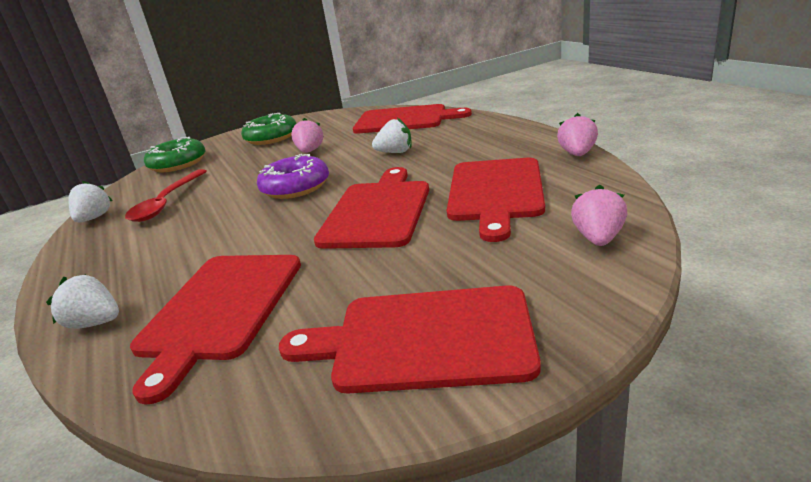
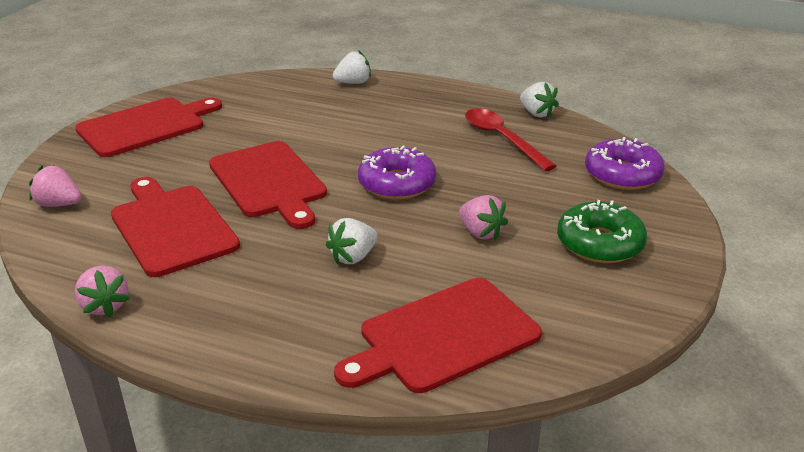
camera: 135 degrees right, 5 degrees up
red cutting board [130,255,301,404] -> none
green donut [144,137,205,172] -> purple donut [585,137,665,190]
pink strawberry [571,185,627,246] -> pink strawberry turned 135 degrees clockwise [29,165,81,207]

